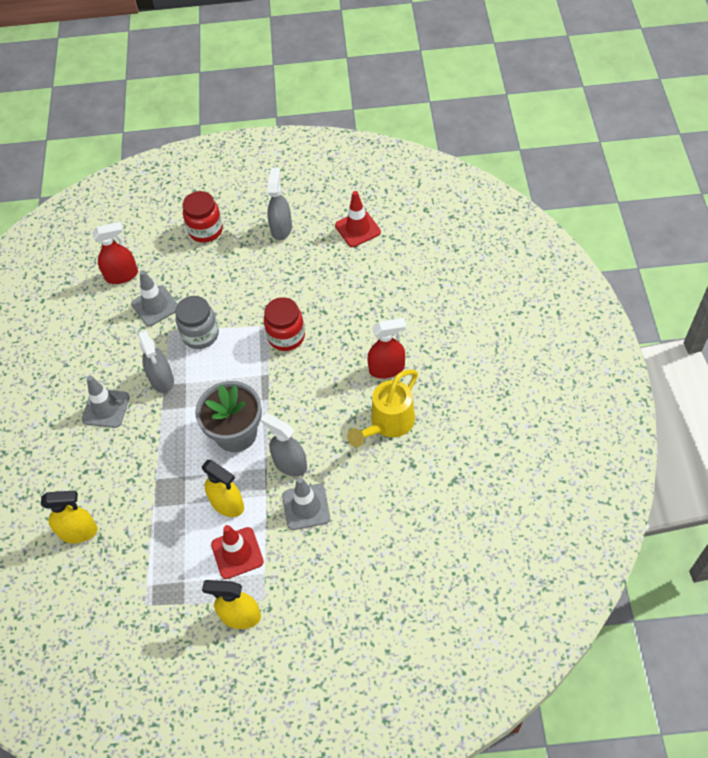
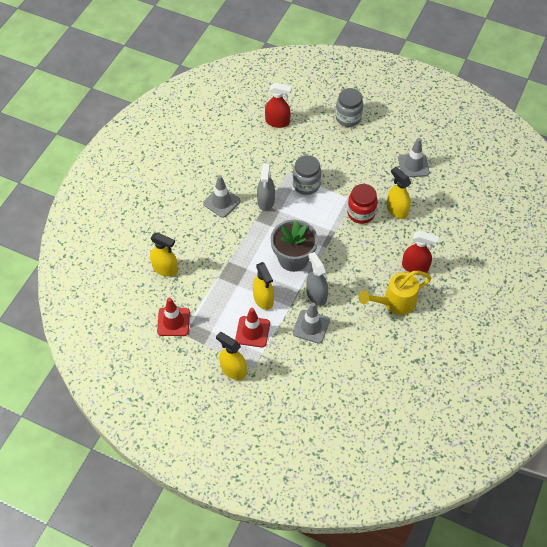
camera: 25 degrees right, 0 degrees up
grey traffic cone [131,270,178,326] -> grey traffic cone moved to [398,138,430,177]
red jar [183,191,223,243] -> grey jar [335,88,363,127]
grey spray bottle [267,168,292,240] -> none
red traffic cone [335,191,381,247] -> red traffic cone moved to [157,298,190,336]
none -> yellow spray bottle [387,167,411,219]

